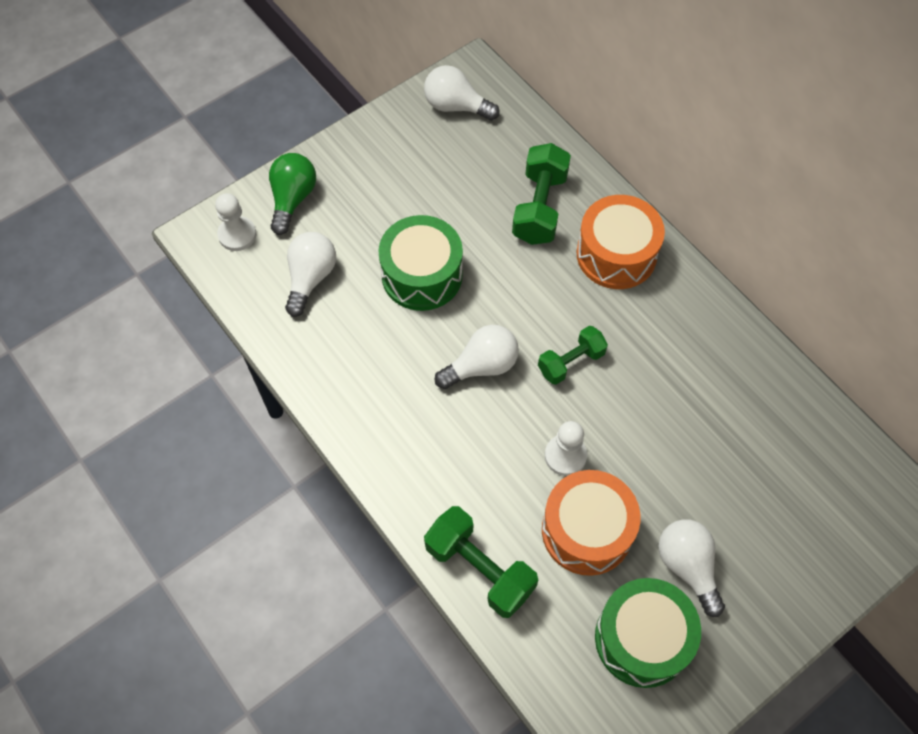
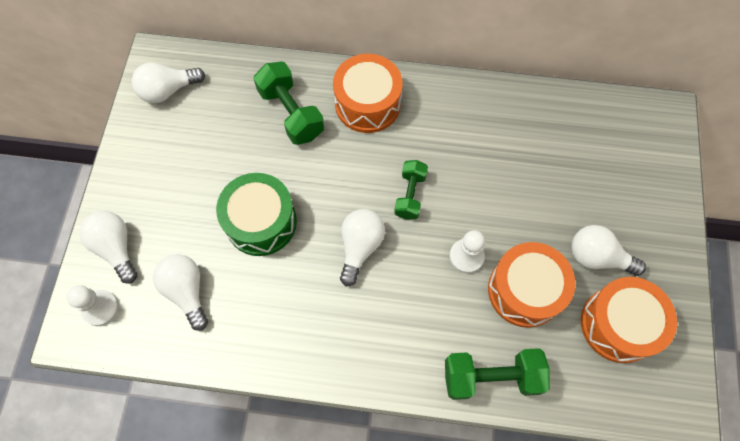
camera: 45 degrees left, 5 degrees up
green light bulb [269,153,316,235] -> white light bulb [80,211,137,284]
green drum [595,578,701,688] -> orange drum [581,277,677,363]

